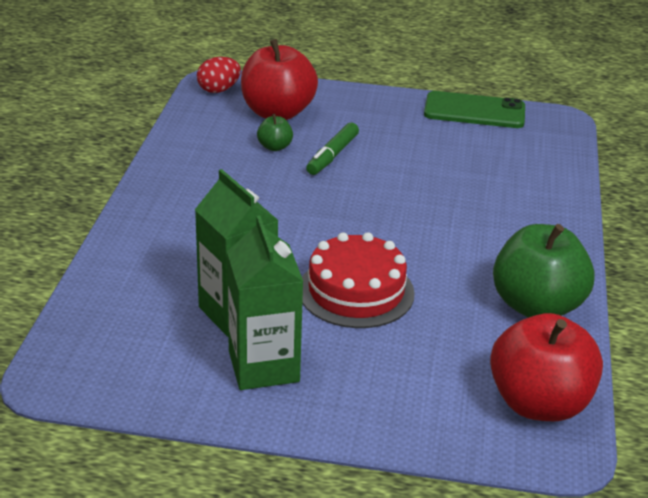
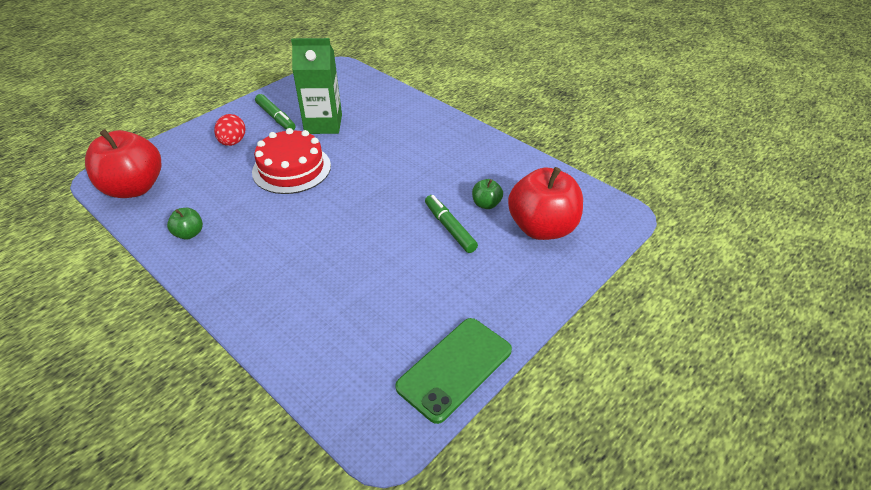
camera: 125 degrees right, 10 degrees up
red egg [197,57,241,93] -> red egg moved to [214,114,245,146]
green carton [227,215,303,390] -> green marker [255,94,295,130]
green apple [493,224,595,318] -> green apple [167,208,203,239], size x0.45

